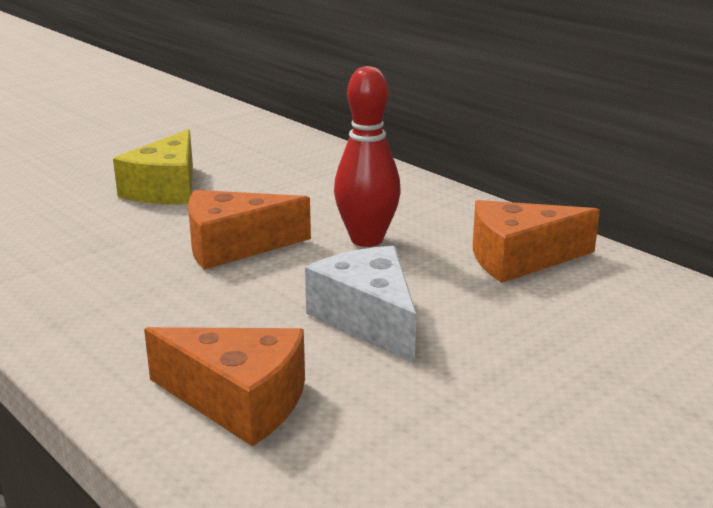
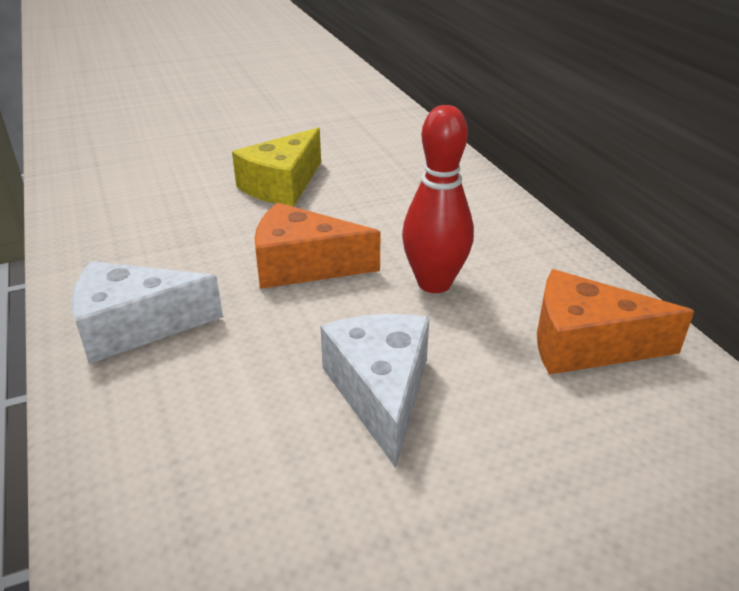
camera: 20 degrees right, 10 degrees up
orange cheese [144,327,305,446] -> none
none -> white cheese [72,261,223,364]

